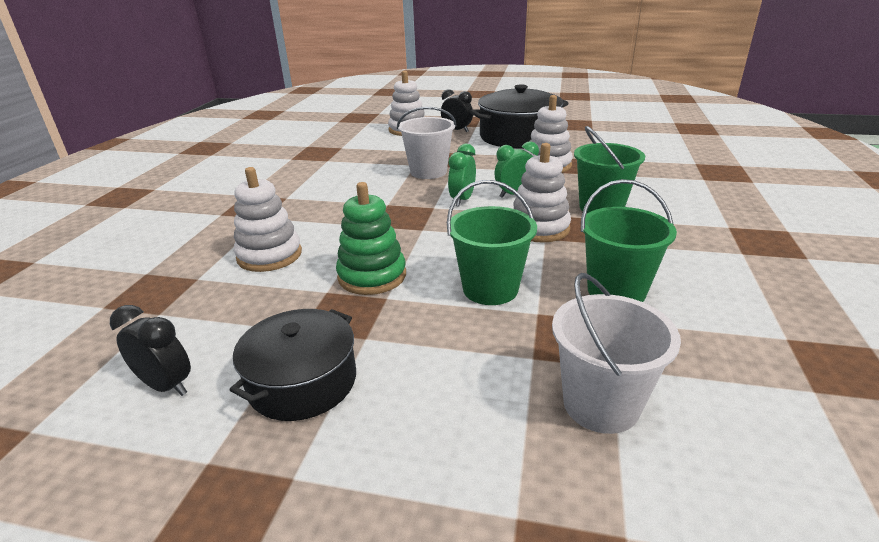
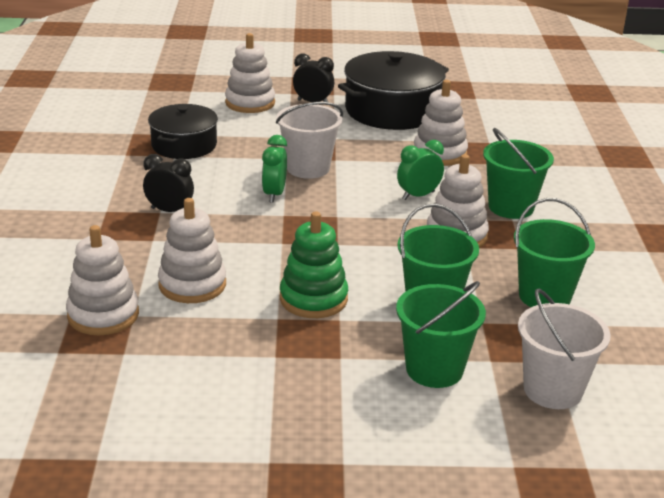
camera: 15 degrees left, 0 degrees up
black clock [110,305,191,396] -> black clock moved to [143,154,194,212]
black pot [230,309,356,421] -> black pot moved to [148,104,218,159]
green clock [448,144,476,206] -> green clock moved to [262,135,287,203]
none -> white stacking toy [66,225,139,335]
none -> green bucket [396,281,486,388]

